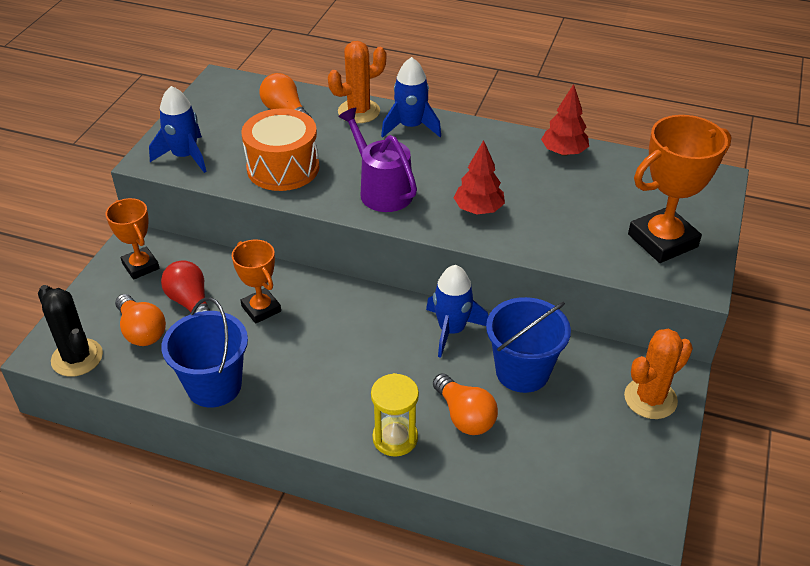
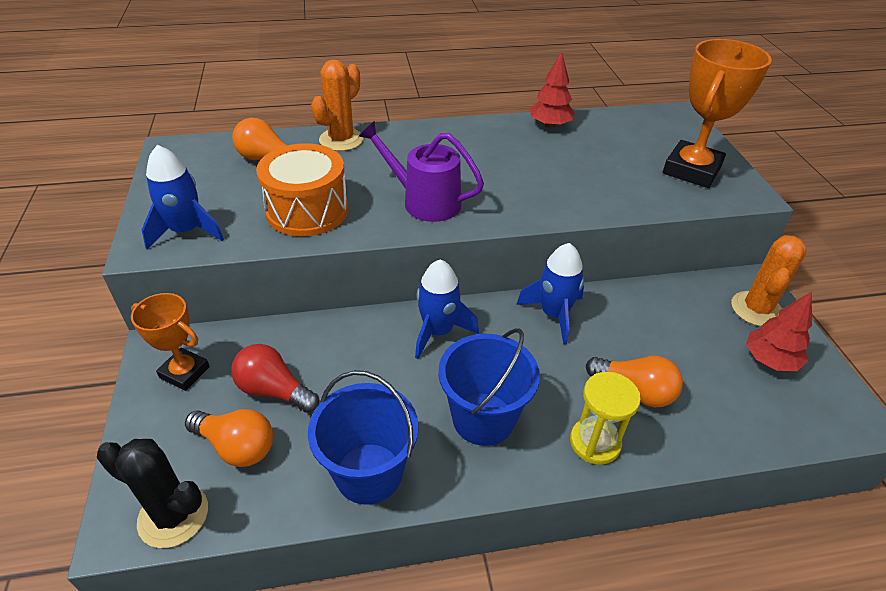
camera: 30 degrees left, 0 degrees up
orange trophy [232,239,281,324] -> none
blue rocket [381,57,441,138] -> blue rocket moved to [415,259,479,359]
red tree [454,140,505,214] -> red tree moved to [746,292,812,371]
blue bucket [486,297,571,393] -> blue bucket moved to [438,328,540,446]

